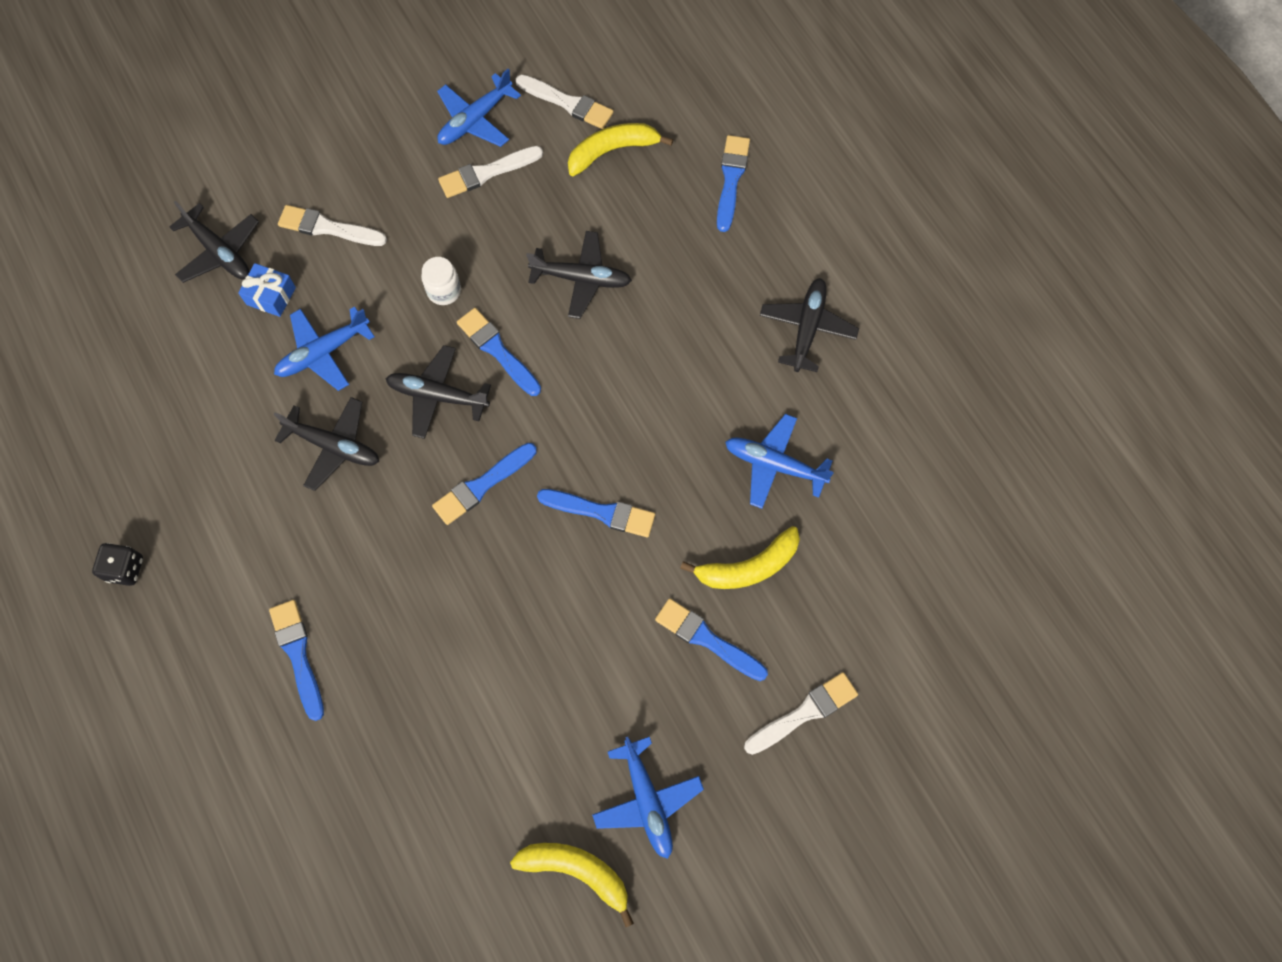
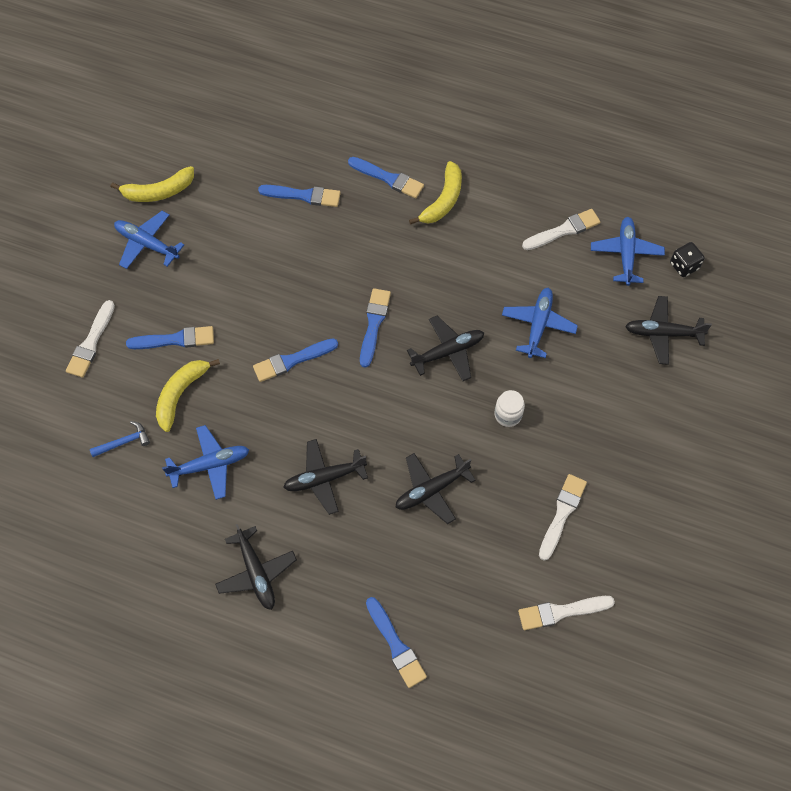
camera: 140 degrees right, 5 degrees down
black dice [92,543,143,586] -> black dice moved to [670,242,705,277]
blue gift [238,263,296,317] -> none
black plane [274,397,379,491] -> black plane moved to [283,439,368,515]
white brush [278,205,387,246] -> white brush moved to [522,209,600,250]
blue plane [437,69,521,147] -> blue plane moved to [591,217,665,286]
blue brush [457,308,541,396] -> blue brush moved to [258,185,341,207]
yellow banana [568,123,673,176] -> yellow banana moved to [409,161,462,225]
none -> blue hammer [90,421,150,457]

